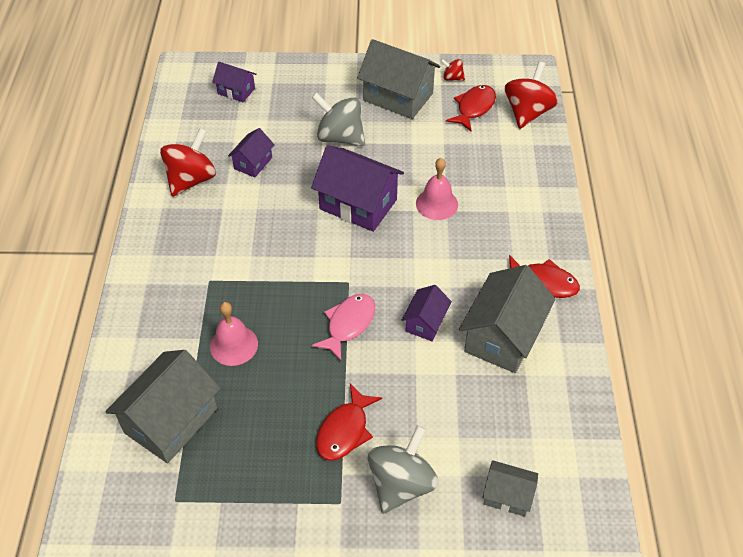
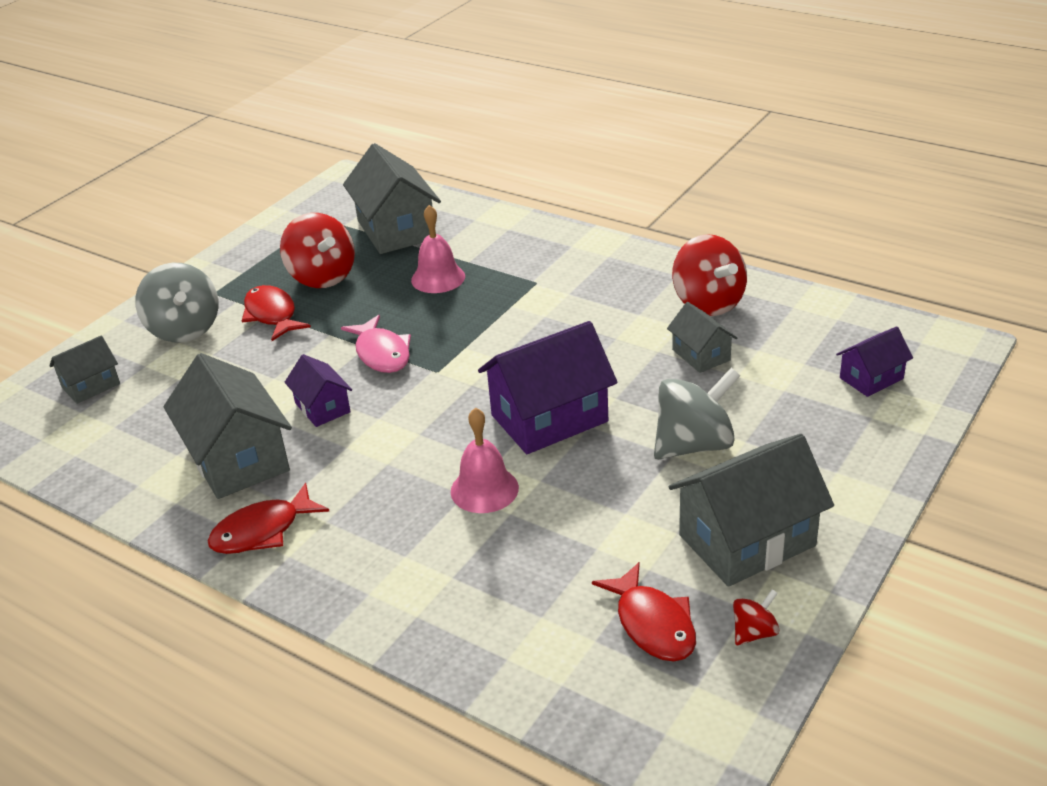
camera: 125 degrees right, 15 degrees down
purple house [228,128,275,178] -> grey house [667,302,737,373]
red spinning top [505,62,558,129] -> red spinning top moved to [280,213,355,288]

